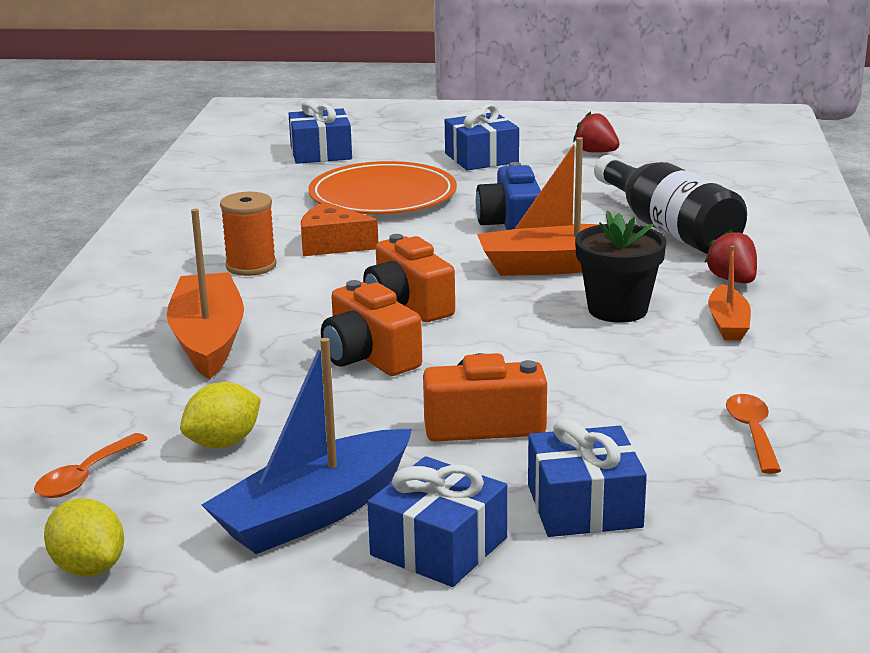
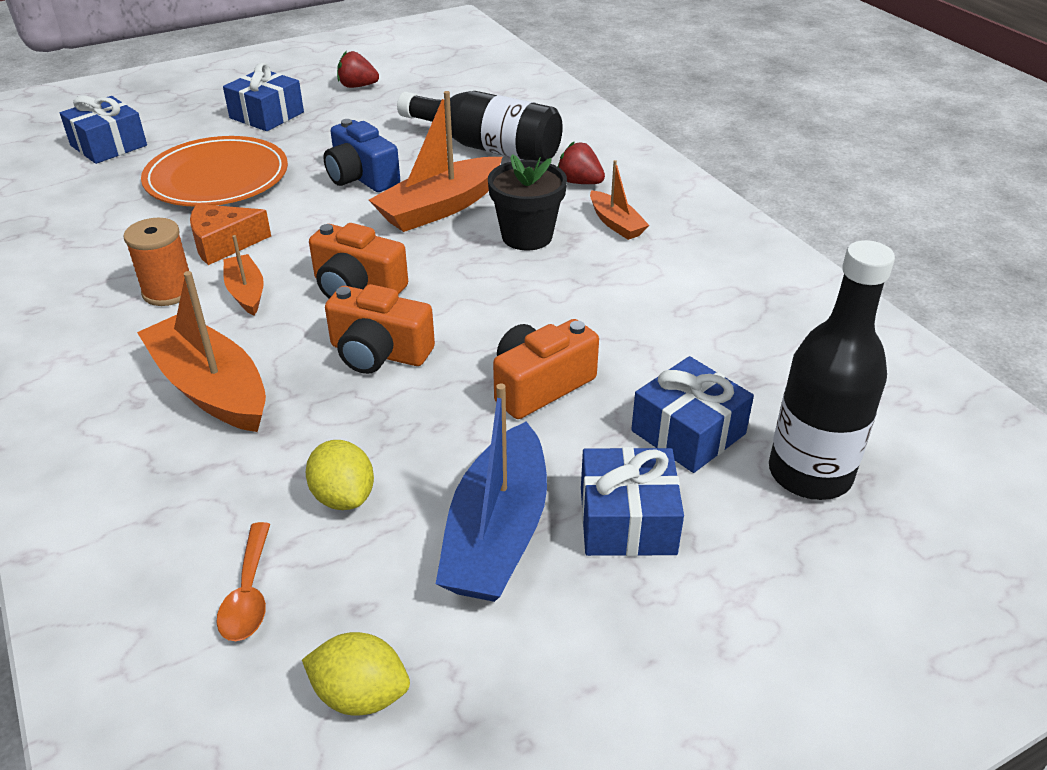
camera: 35 degrees left, 15 degrees up
yellow lemon [180,382,261,448] -> yellow lemon turned 45 degrees counterclockwise [306,440,374,510]
orange spoon [726,394,781,474] -> none
none -> orange boat [223,235,264,316]
none -> black bottle [769,240,895,500]

